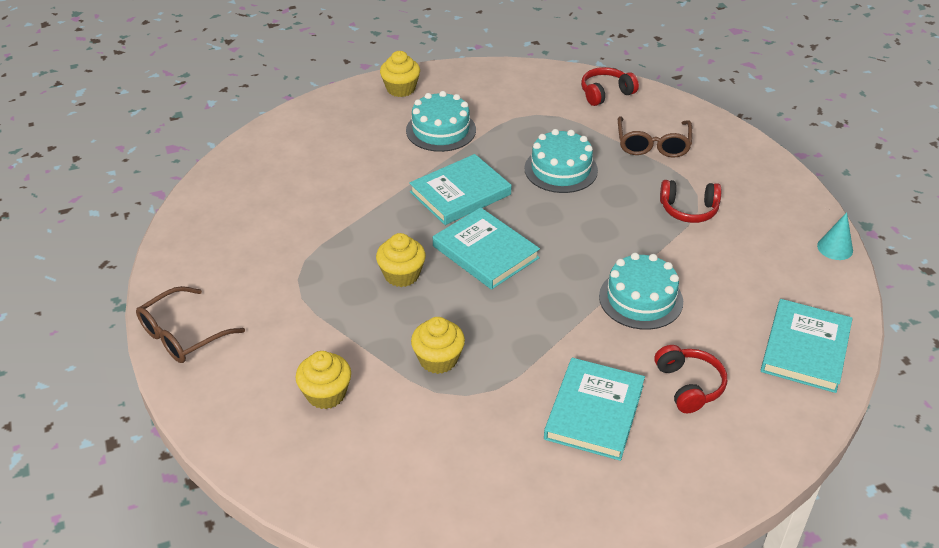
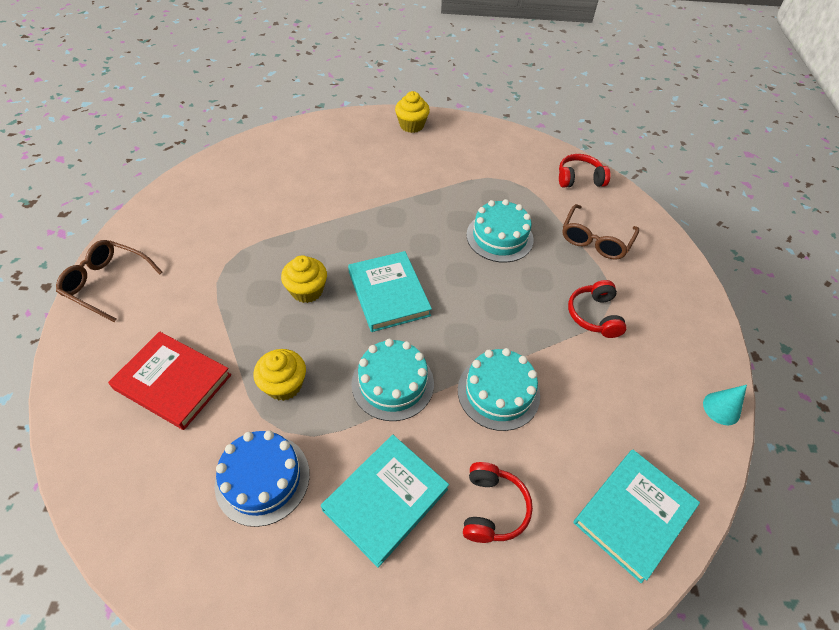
camera: 20 degrees right, 10 degrees up
brown glasses [136,286,245,363] -> brown glasses turned 45 degrees clockwise [56,240,162,322]
yellow cupcake [295,351,351,409] -> red book [108,331,231,430]
turquoise cake [406,91,476,152] -> turquoise cake moved to [351,339,434,421]
turquoise book [409,154,511,225] -> none
red headphones [660,180,721,223] -> red headphones turned 60 degrees clockwise [568,280,627,338]
none -> blue cake [215,431,310,527]

